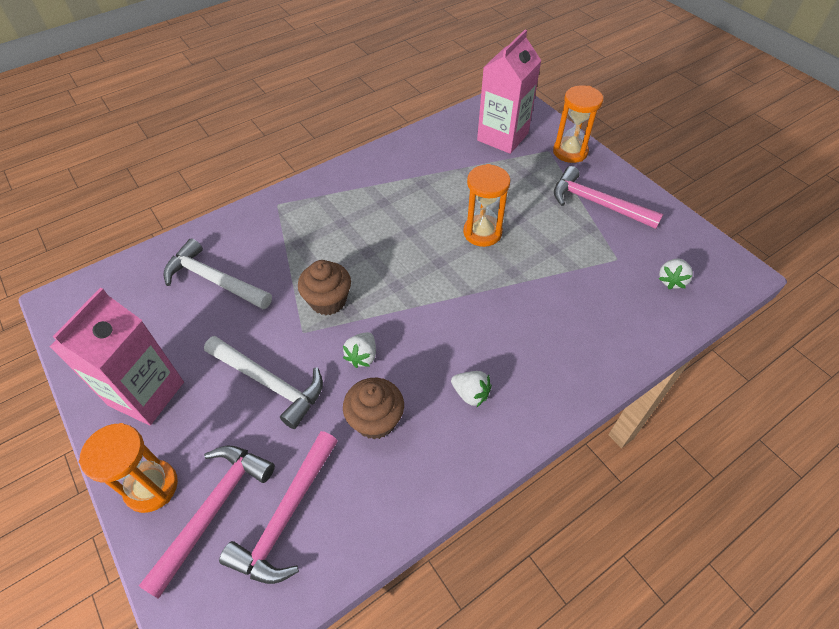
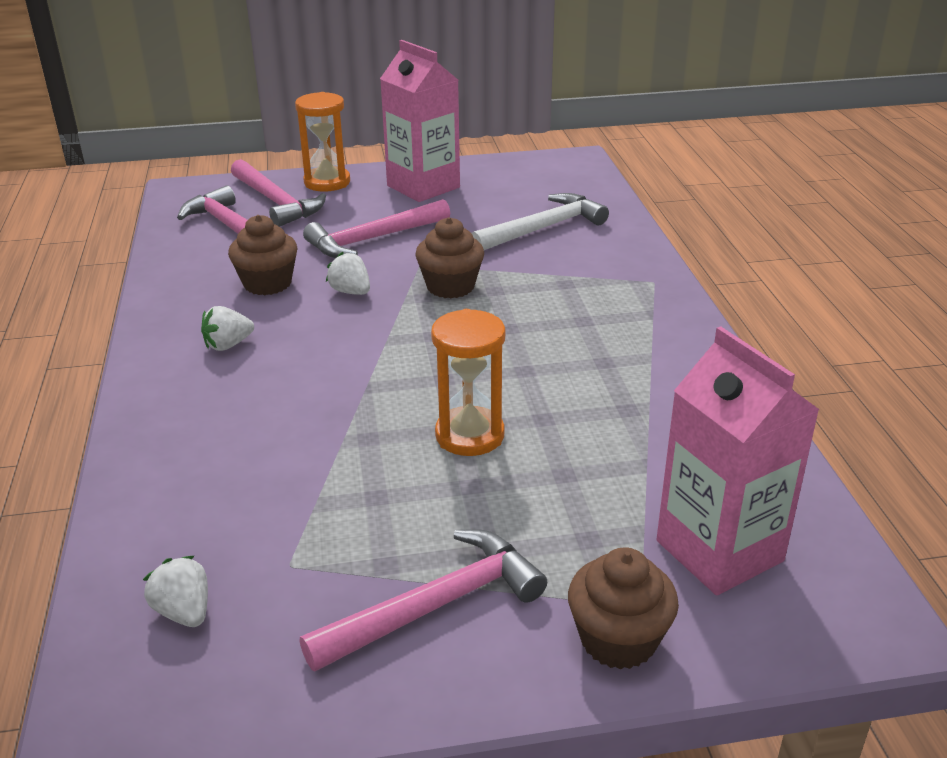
camera: 115 degrees right, 20 degrees down
white hammer [204,336,323,429] -> pink hammer [303,199,450,258]
orange hourglass [553,85,603,163] -> brown cupcake [568,547,679,669]

